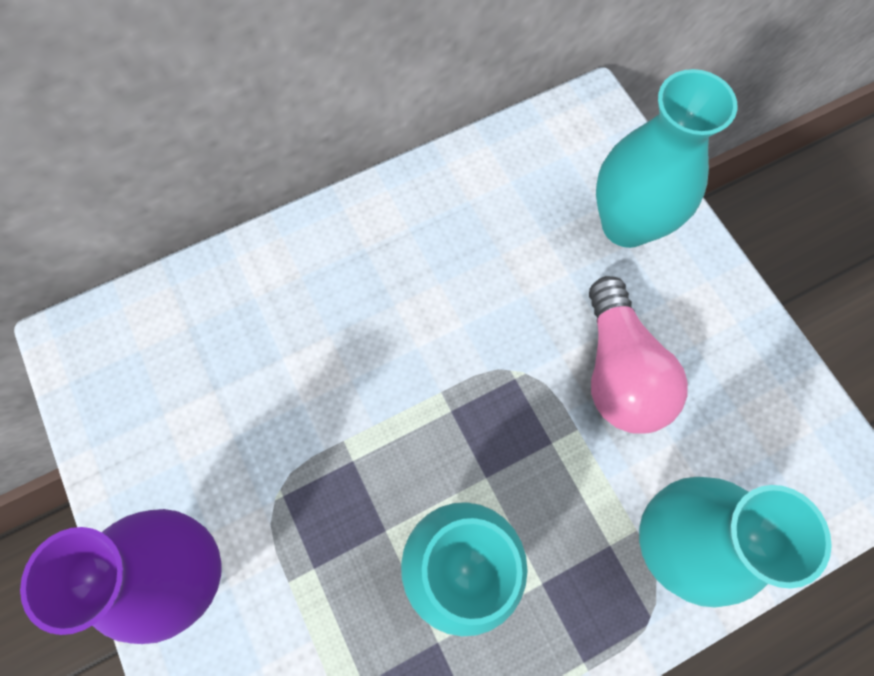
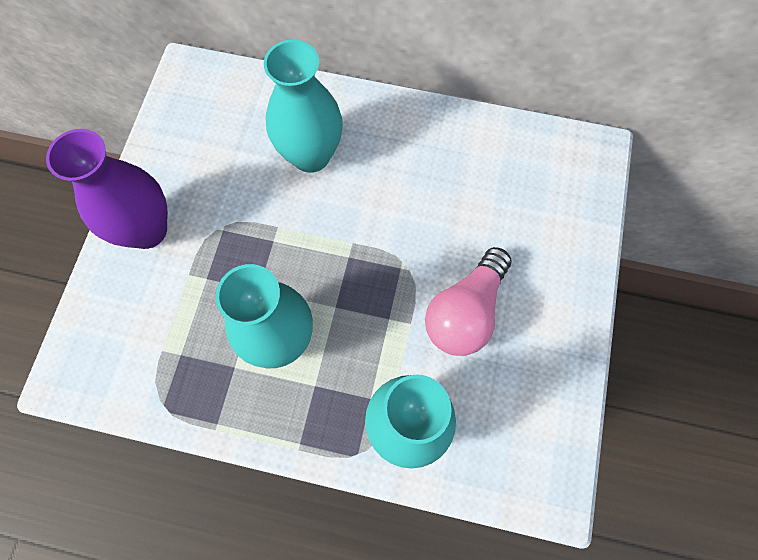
camera: 40 degrees right, 0 degrees up
turquoise vase [596,69,737,248] -> turquoise vase moved to [264,40,343,173]

